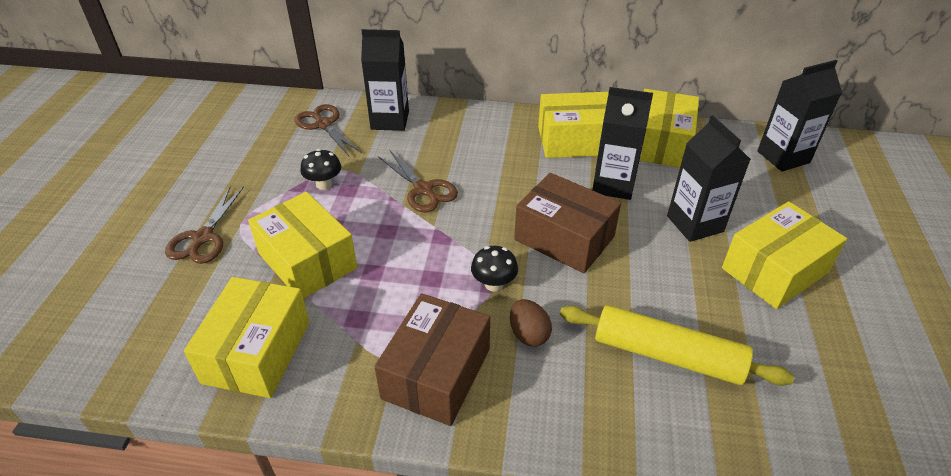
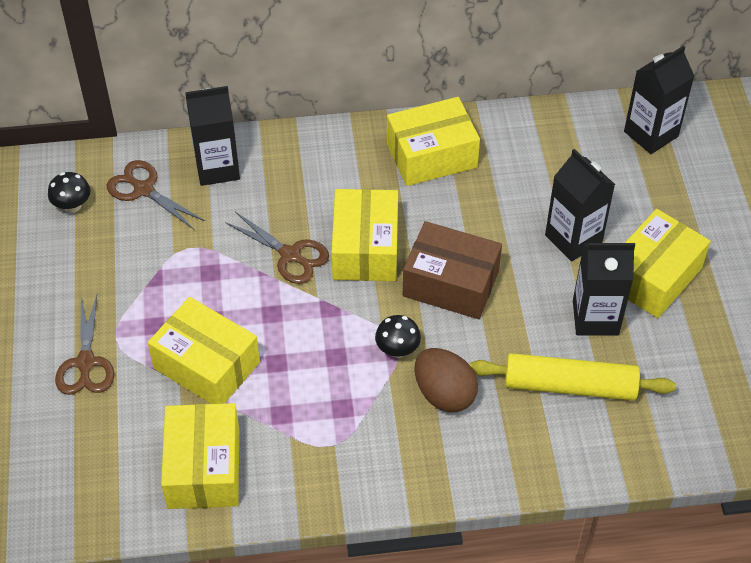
camera: 15 degrees left, 10 degrees up
black mushroom [301,149,341,190] -> black mushroom moved to [48,172,91,213]
brown box [375,293,490,426] -> none
brown egg [510,299,552,347] -> brown egg [415,348,478,412], size x1.52
black carton [592,87,653,200] -> black carton moved to [573,243,635,335]
yellow box [640,89,699,168] -> yellow box moved to [331,189,398,281]

